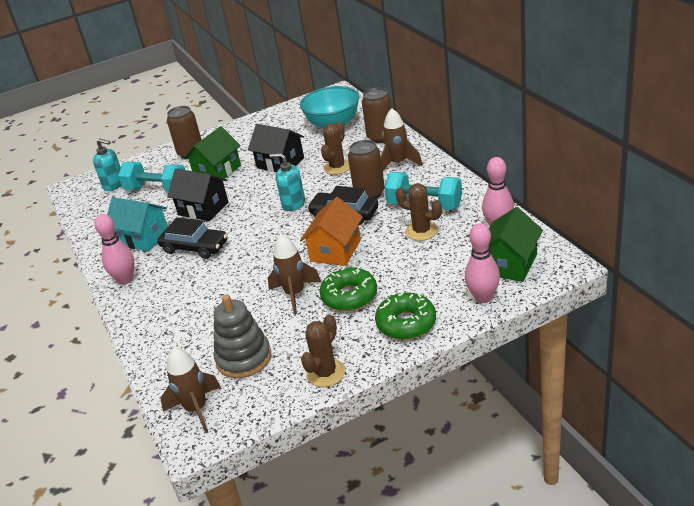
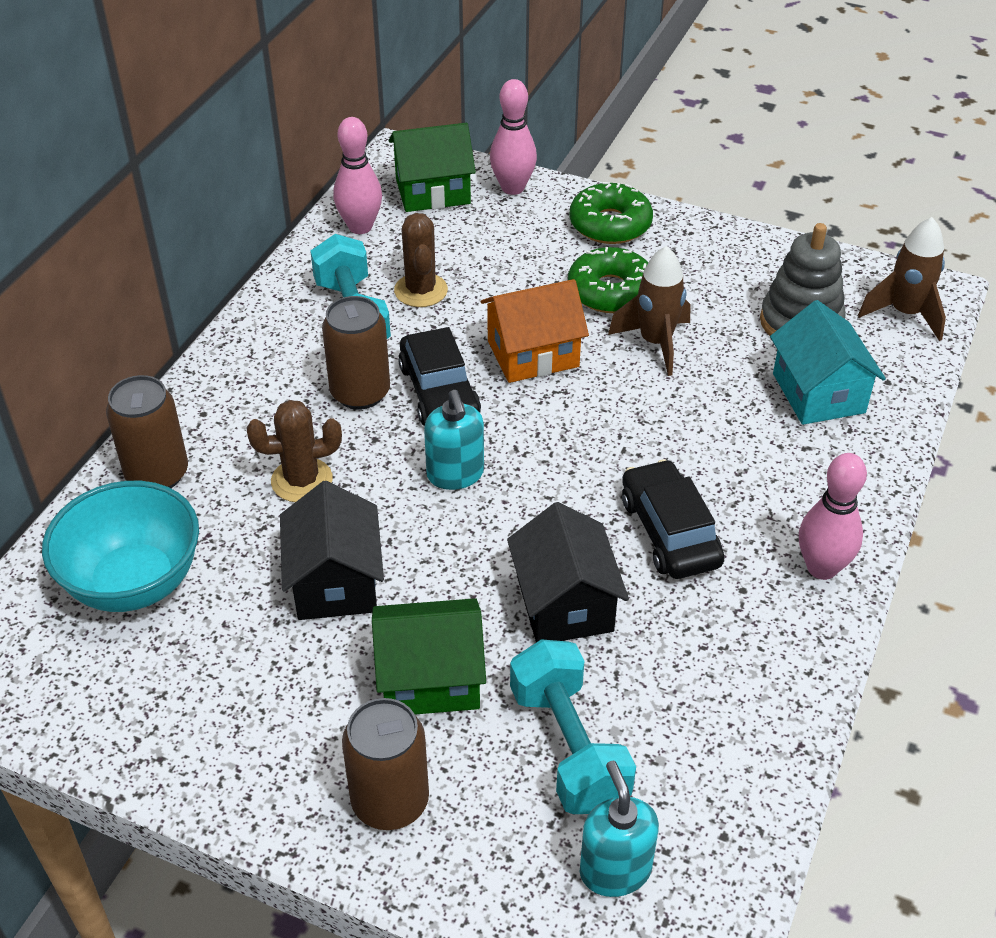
camera: 135 degrees left, 10 degrees up
turquoise house [107,197,168,251] -> turquoise house moved to [770,300,886,425]
brown cactus [301,314,345,387] -> none
brown rocket [381,108,423,171] -> none

